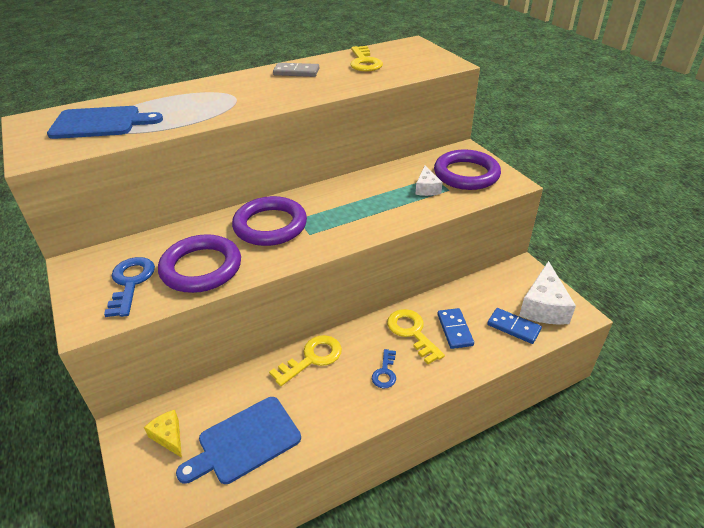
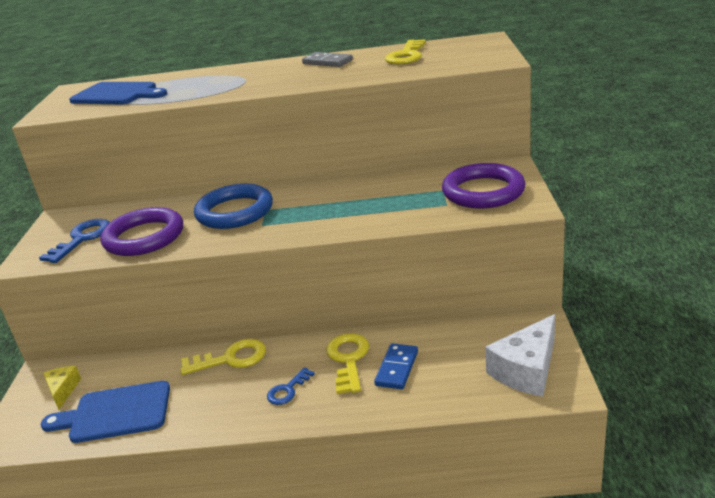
camera: 30 degrees right, 10 degrees down
purple ring [232,196,307,246] -> blue ring [194,183,273,229]
white cheese [415,165,443,196] -> none
blue domino [487,308,542,344] -> none

